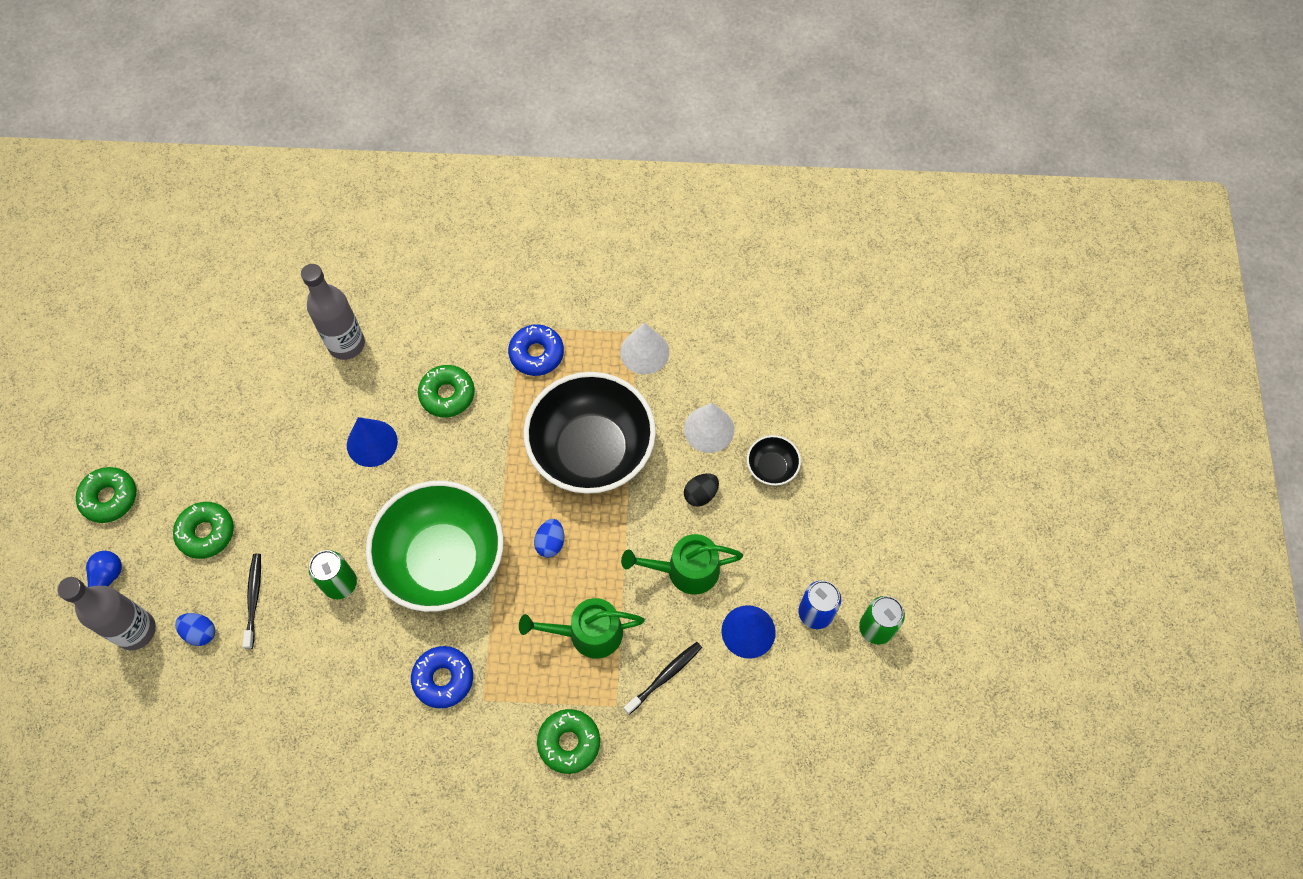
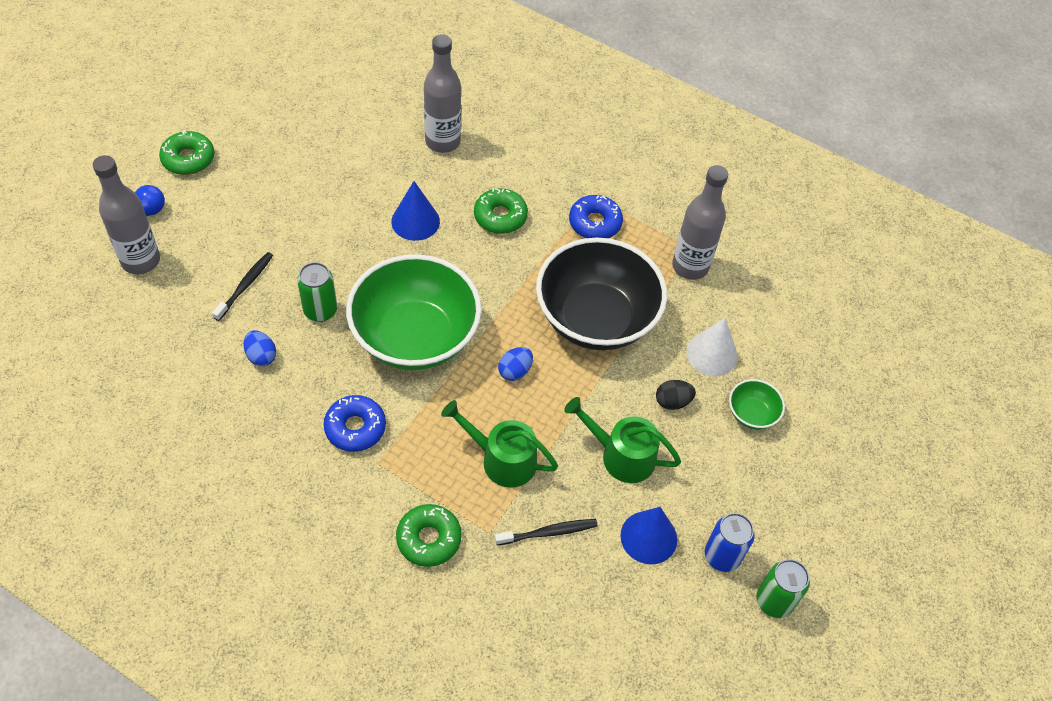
camera: 25 degrees right, 10 degrees down
green donut [173,502,234,559] -> none
blue egg [175,613,215,646] -> blue egg moved to [243,330,276,366]
white cone [620,322,669,374] -> grey bottle [672,165,728,280]
black bowl [747,435,801,486] -> green bowl [729,379,785,429]

